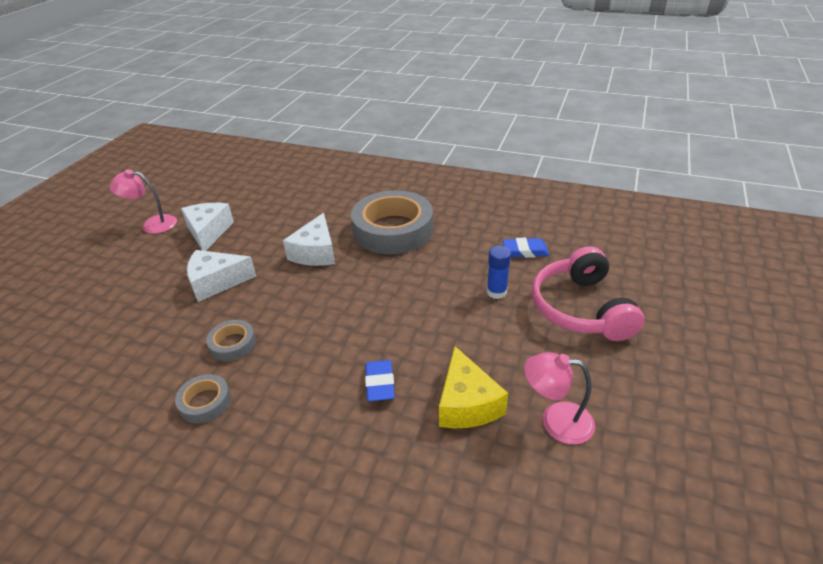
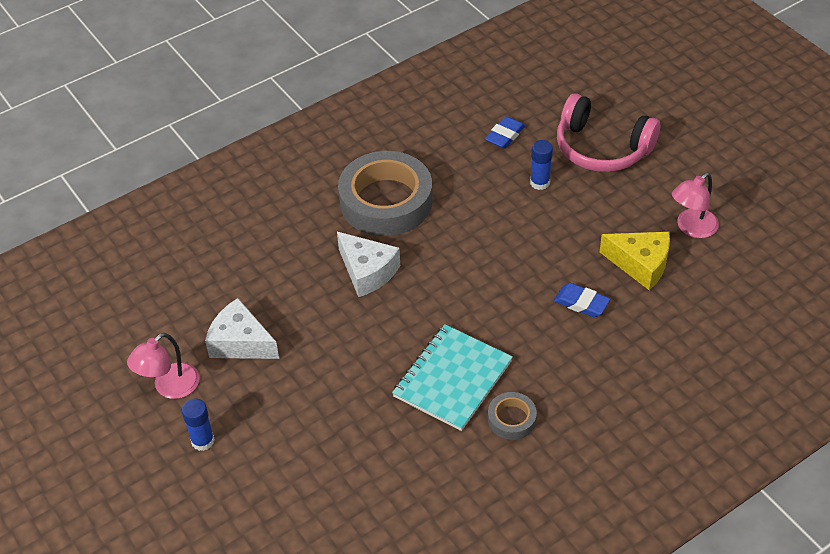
camera: 55 degrees left, 10 degrees up
white cheese [187,250,256,302] -> none
grey tape [206,320,256,361] -> turquoise notebook [392,324,513,431]
none -> blue glue stick [182,399,215,451]

